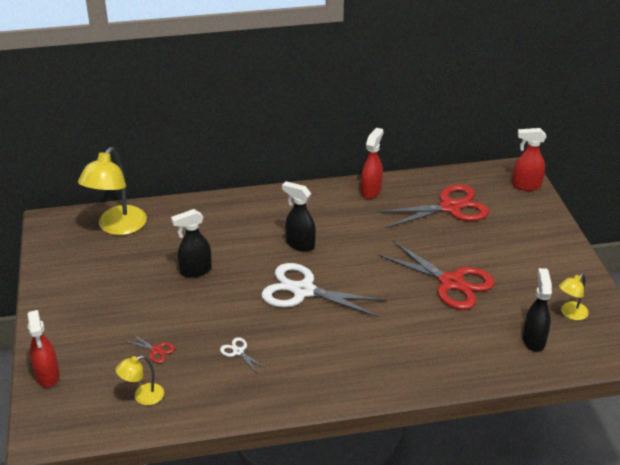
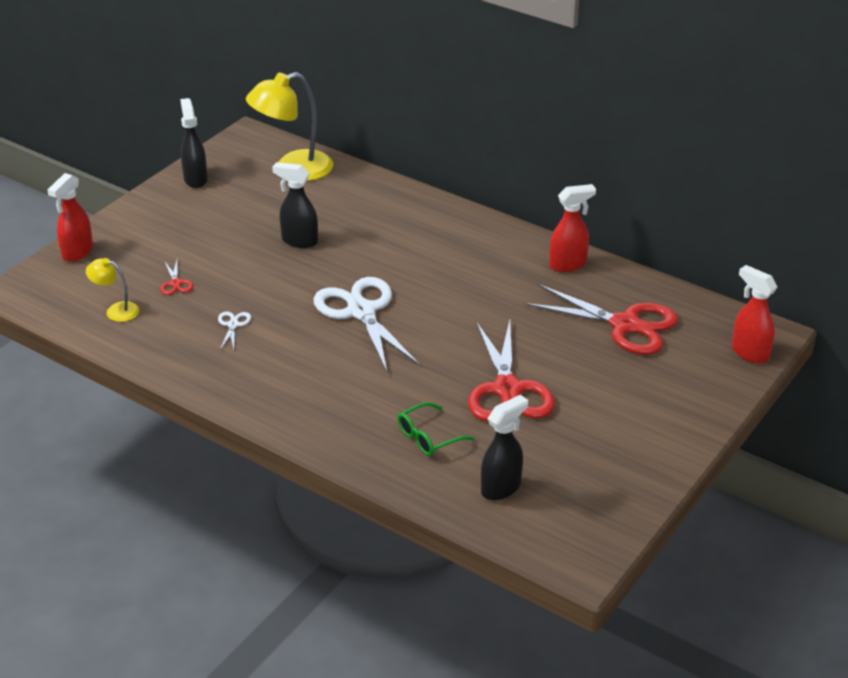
camera: 45 degrees right, 0 degrees up
black spray bottle [282,181,316,252] -> black spray bottle moved to [180,98,208,188]
yellow lamp [559,273,589,320] -> none
none -> green glasses [398,402,475,456]

